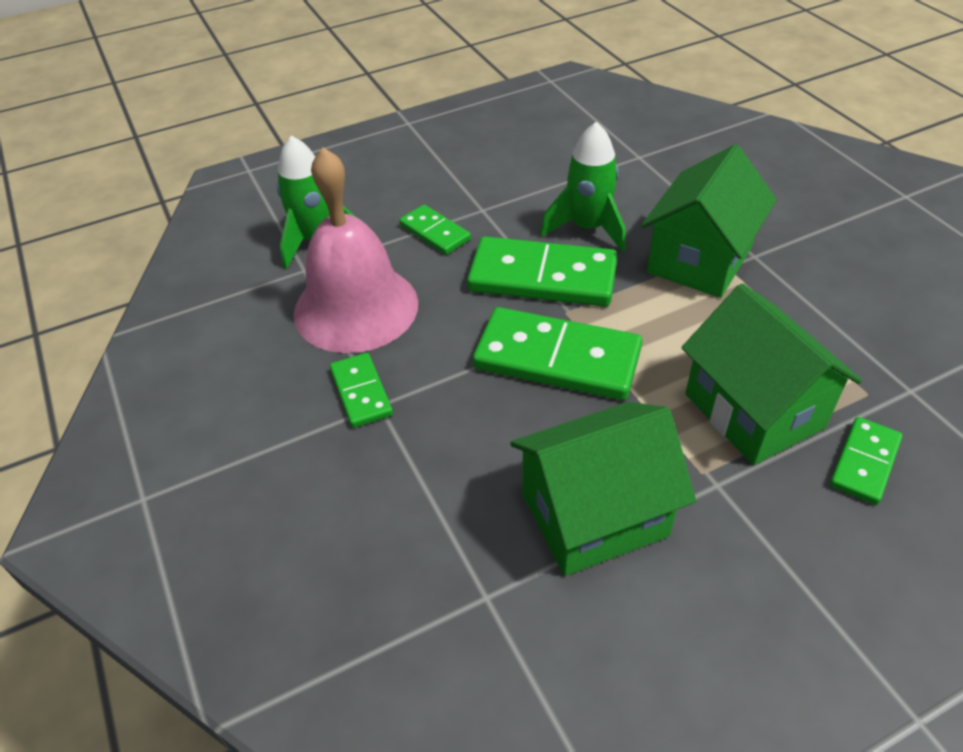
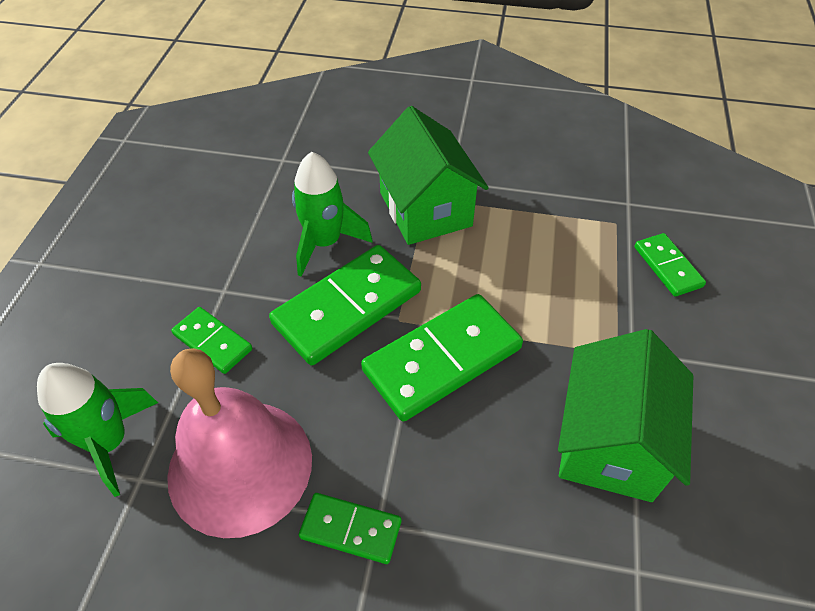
camera: 55 degrees left, 5 degrees up
green domino [399,205,471,255] -> green domino turned 45 degrees clockwise [171,307,252,374]
green house [681,284,862,465] -> none

